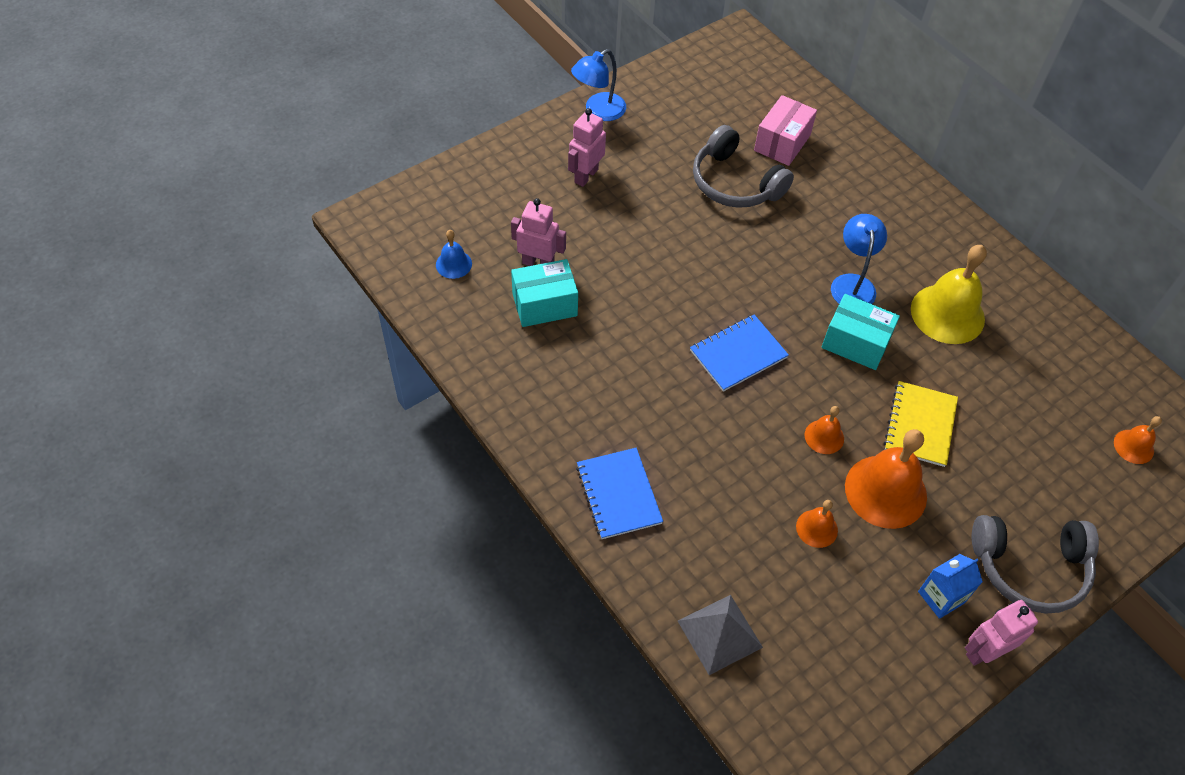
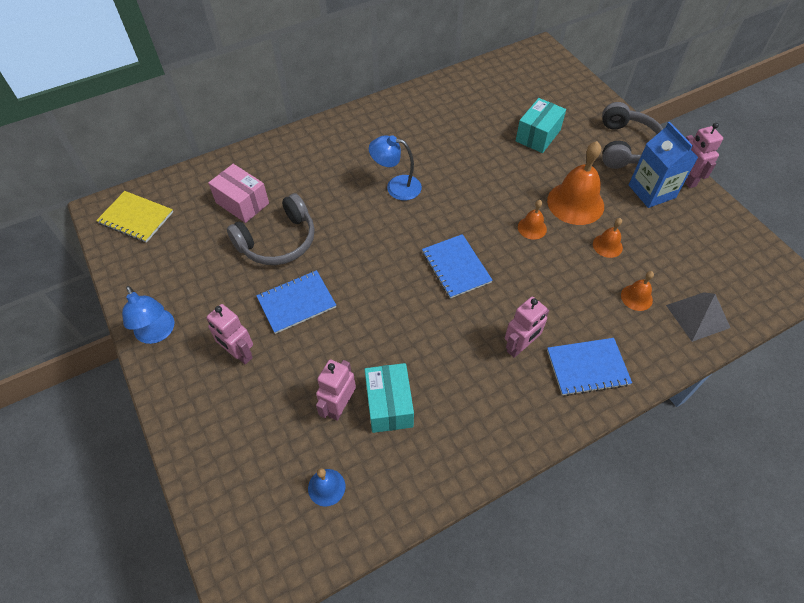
camera: 80 degrees left, 0 degrees up
turquoise box [822,294,900,370] -> turquoise box moved to [516,98,566,153]
yellow notebook [884,381,958,467] -> yellow notebook moved to [96,191,173,243]
yellow bell [911,245,987,344] -> none
blue carton [918,554,983,619] -> blue carton [629,122,698,208], size x1.57
orange bell [1114,416,1162,464] -> orange bell moved to [621,271,654,311]
none -> blue notebook [256,270,336,334]
none -> pink robot [505,297,549,358]

